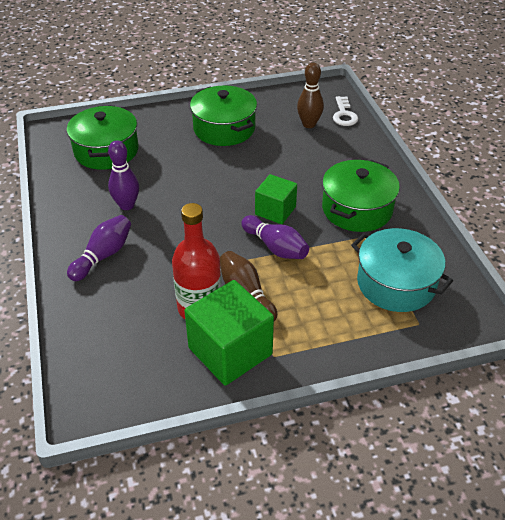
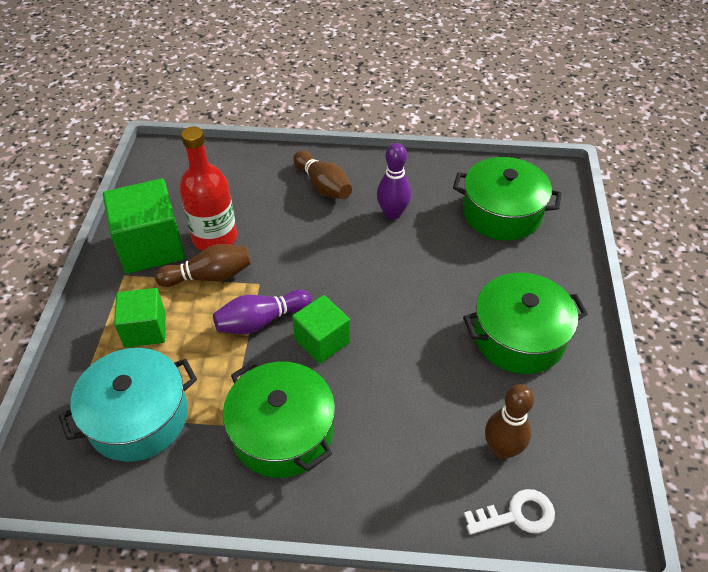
camera: 110 degrees right, 5 degrees up
purple bowling pin [67,215,131,281] -> brown bowling pin [293,151,352,199]
white key [333,96,358,126] -> white key turned 150 degrees clockwise [464,489,555,535]
none -> green cube [114,288,166,347]

